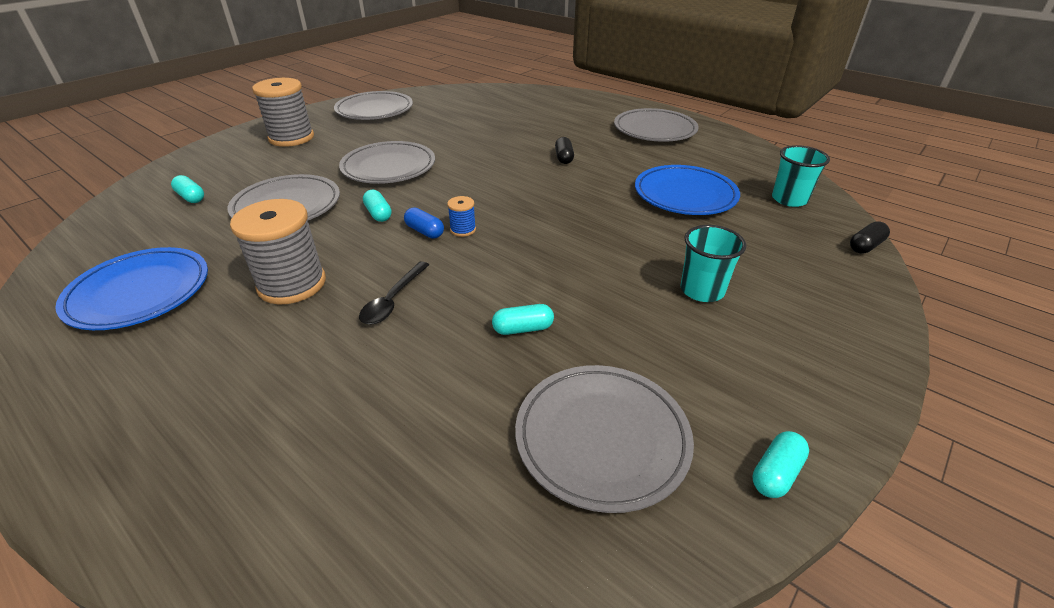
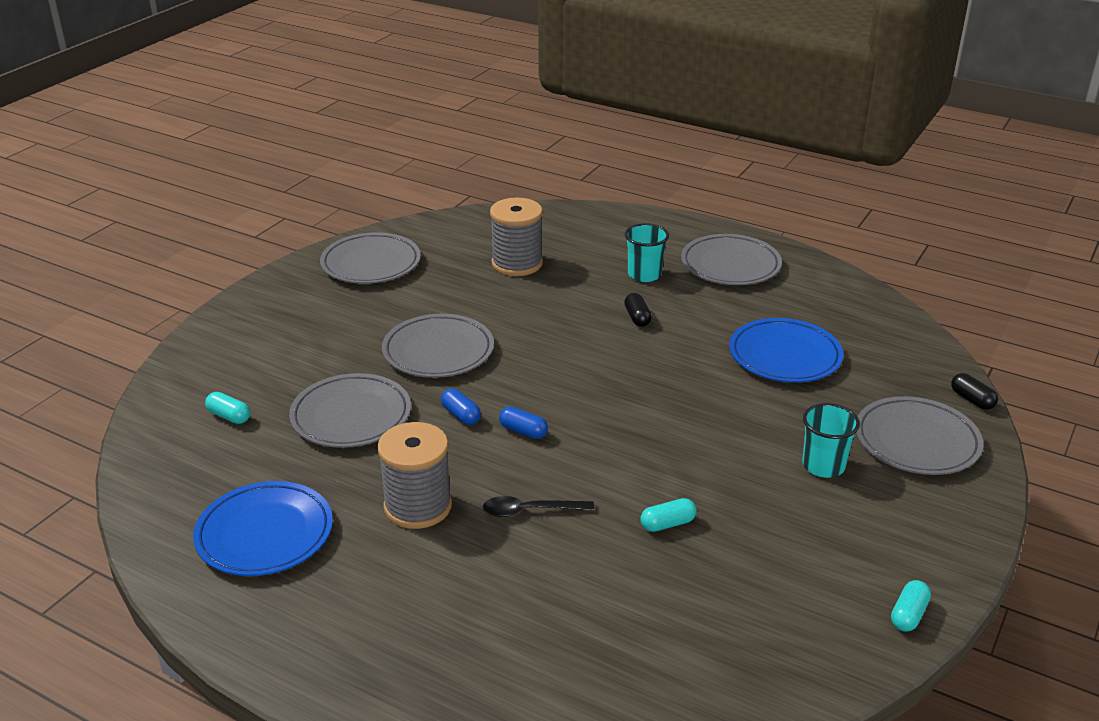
camera: 10 degrees left, 5 degrees down
grey spool [252,78,314,147] -> grey spool moved to [490,198,543,276]
black spoon [359,261,429,325] -> black spoon turned 75 degrees clockwise [483,496,594,517]
turquoise capsule [363,189,392,222] -> blue capsule [441,388,481,425]
blue spool [447,196,476,237] -> none
grey plate [515,365,694,513] -> grey plate moved to [856,396,983,475]
turquoise cup [772,145,830,207] -> turquoise cup moved to [625,223,669,282]
black capsule [850,221,890,254] -> black capsule turned 75 degrees counterclockwise [951,373,998,410]

